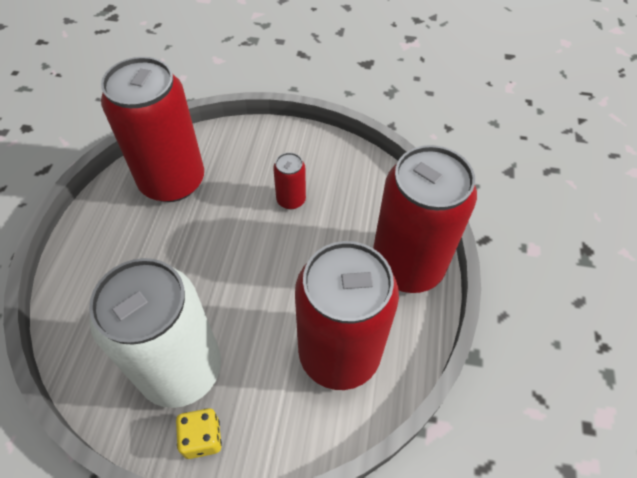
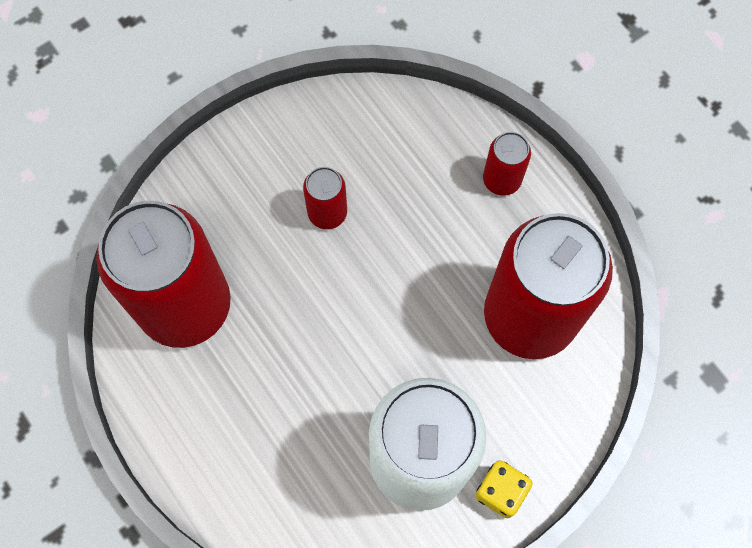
camera: 45 degrees left, 15 degrees up
red can [373,145,477,293] -> red can [483,132,531,196], size x0.43

